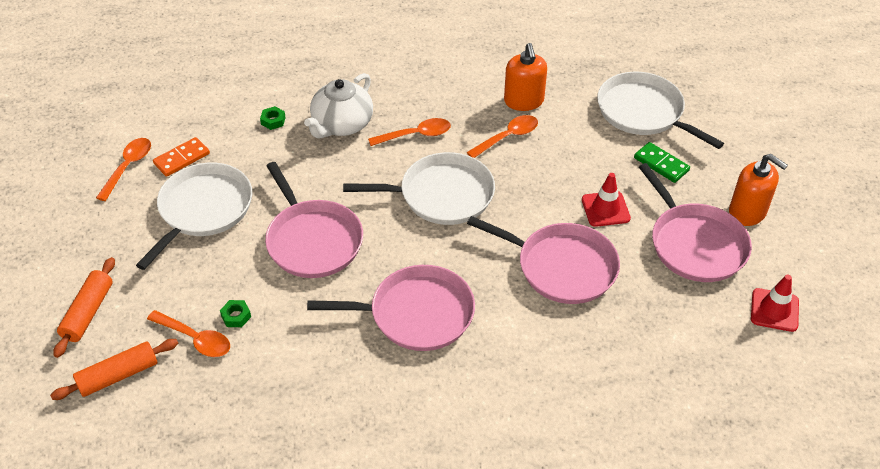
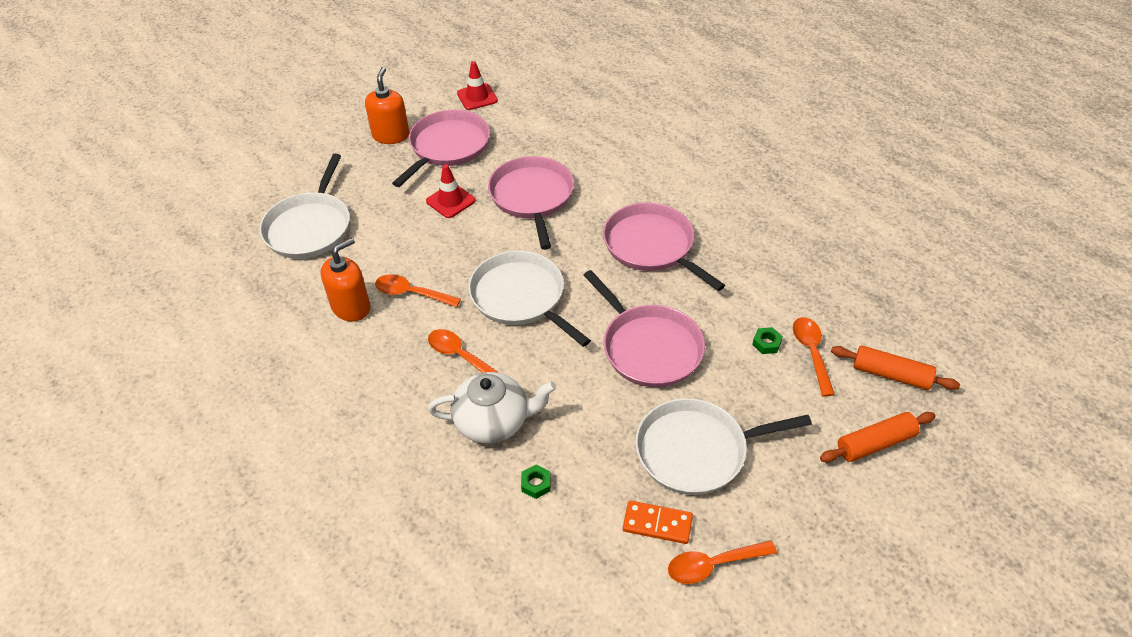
camera: 125 degrees left, 0 degrees up
pink pan [265,162,363,278] -> pink pan turned 120 degrees clockwise [584,270,705,387]
green domino [634,142,690,183] -> none

